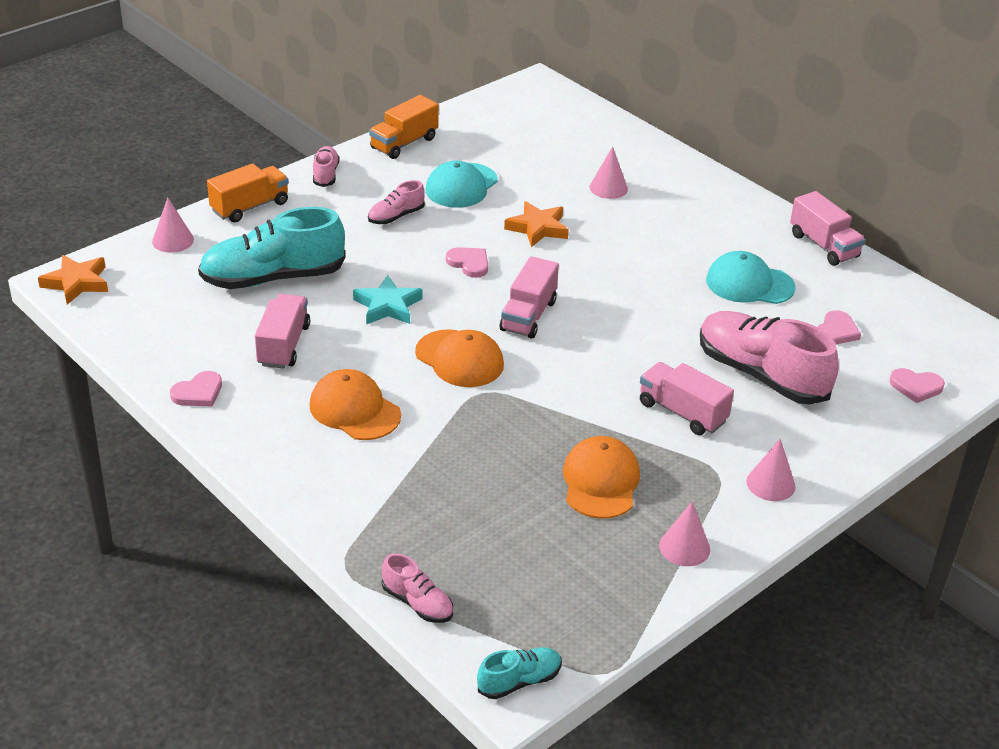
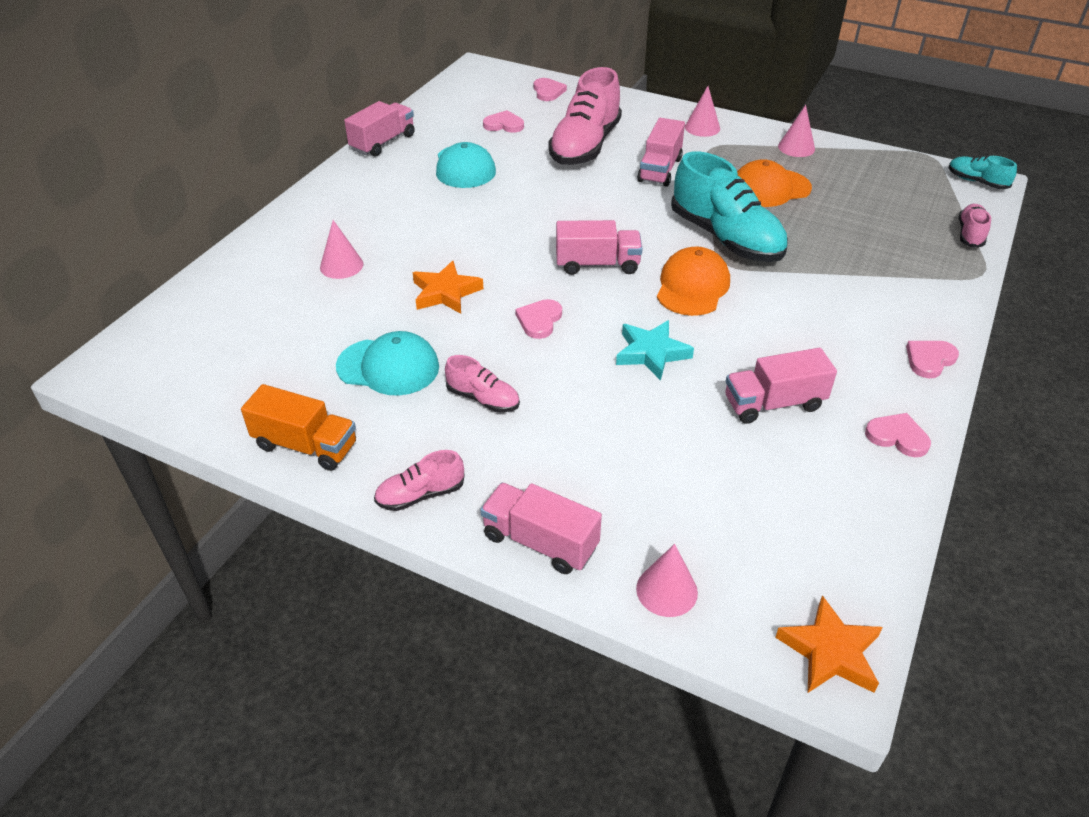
camera: 110 degrees left, 5 degrees up
turquoise shoe [198,207,346,289] -> turquoise shoe moved to [671,151,788,262]
orange truck [207,163,289,222] -> pink truck [480,483,602,574]
orange cap [309,369,401,440] -> none
none -> pink heart [906,341,959,378]

